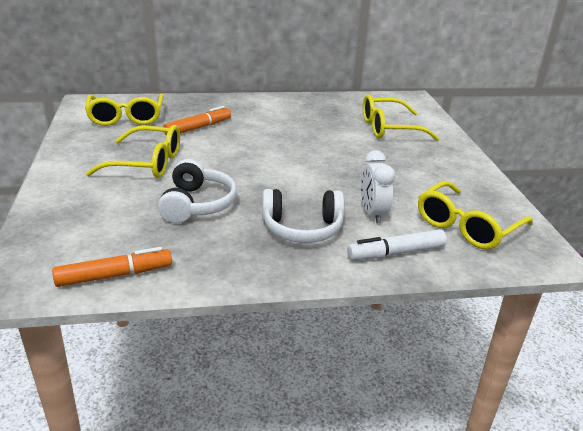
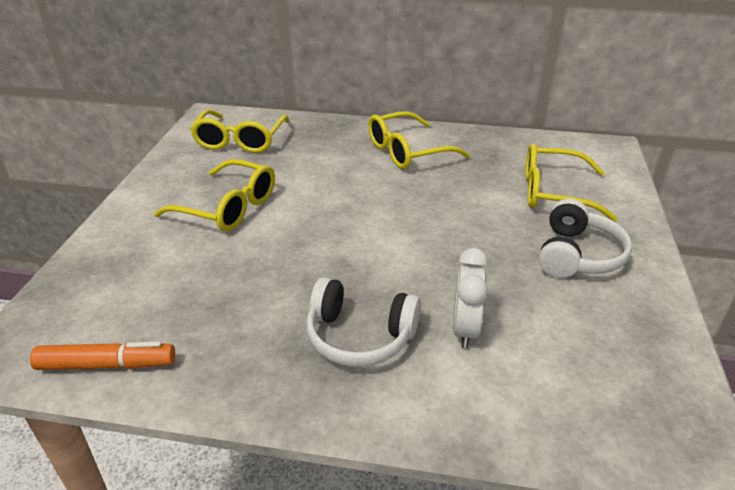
camera: 20 degrees right, 5 degrees up
white headphones [158,159,237,223] -> white headphones moved to [538,198,632,278]
orange marker [163,106,231,136] -> none
white marker [347,229,447,260] -> none
yellow glasses [418,181,533,249] -> yellow glasses moved to [368,111,470,169]

